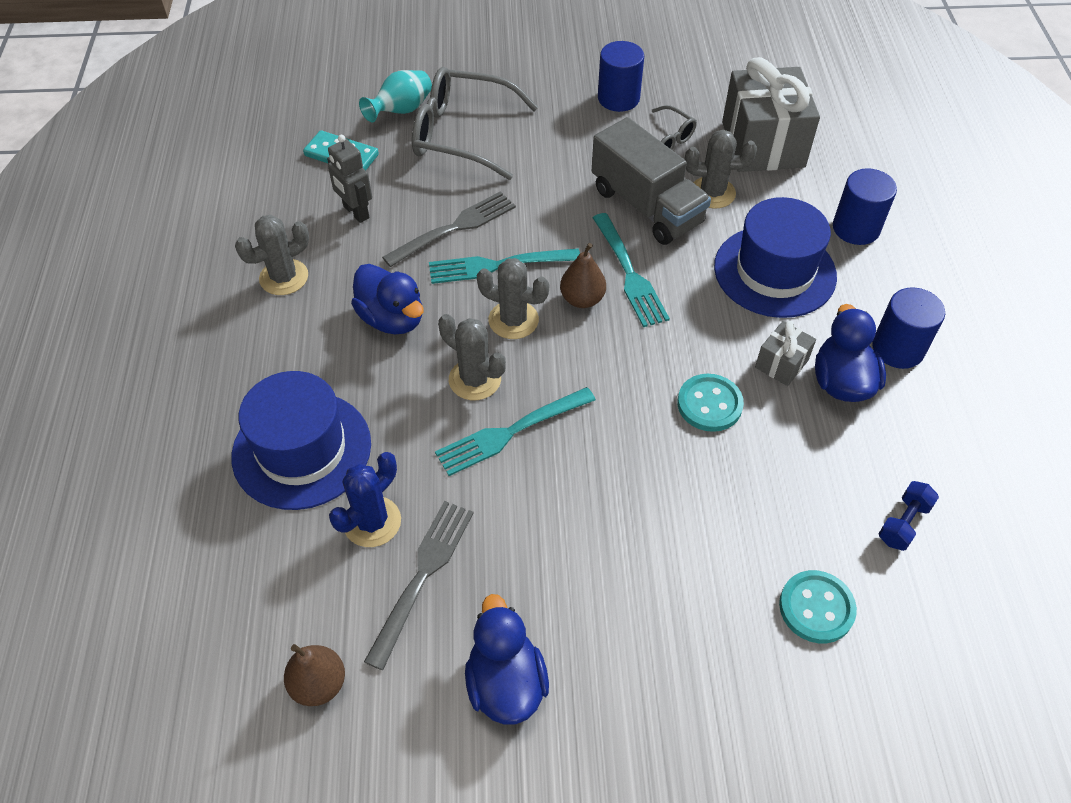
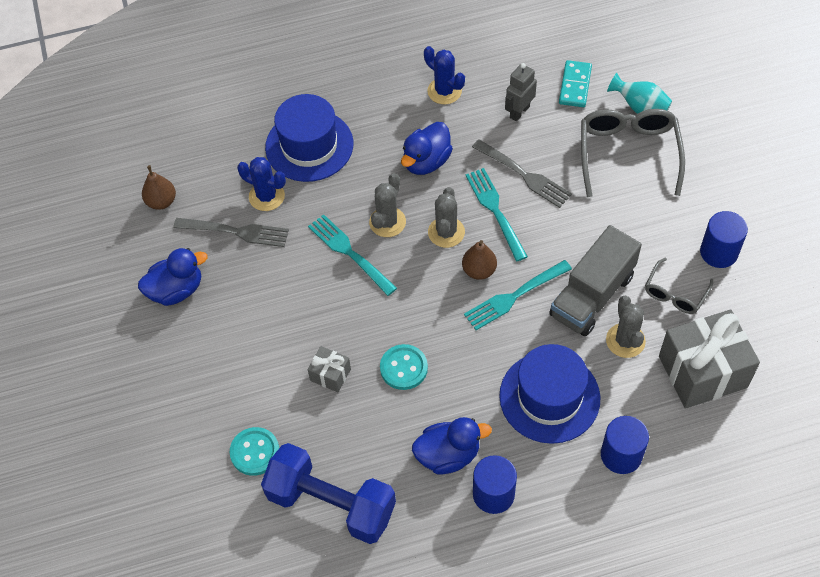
camera: 80 degrees right, 5 degrees up
grey cactus [235,215,309,295] -> blue cactus [424,46,465,104]
grey gift [755,321,816,386] -> grey gift moved to [307,346,351,392]
blue dumbbell [878,481,939,551] -> blue dumbbell [261,443,396,544], size x2.48

